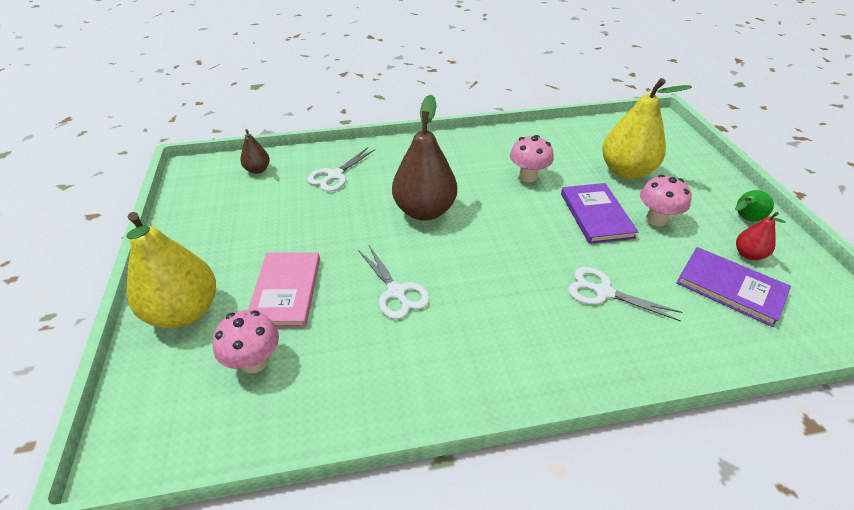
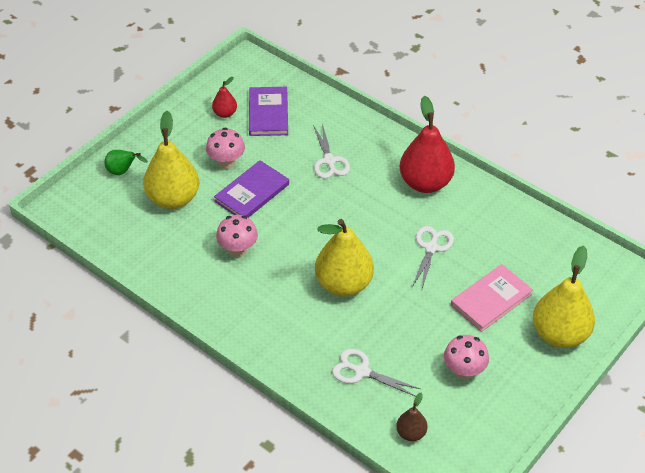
camera: 130 degrees left, 5 degrees up
pink mushroom [213,310,279,373] -> pink mushroom moved to [444,335,489,380]
white scissors [307,147,376,192] -> white scissors turned 150 degrees counterclockwise [332,349,420,397]
brown pear [392,95,457,221] -> yellow pear [315,219,374,297]
green pear [735,190,774,221] -> green pear moved to [104,150,148,175]
none -> red pear [400,96,455,193]

